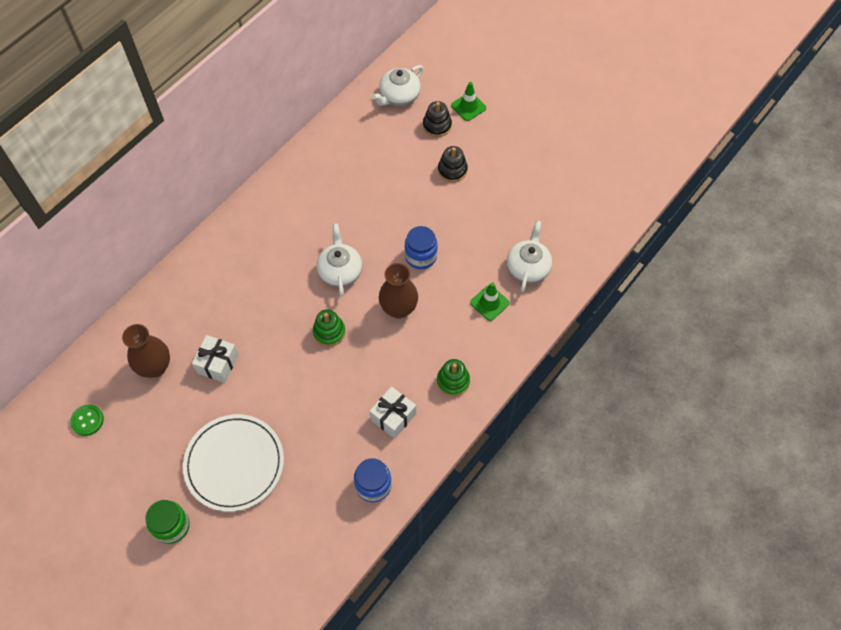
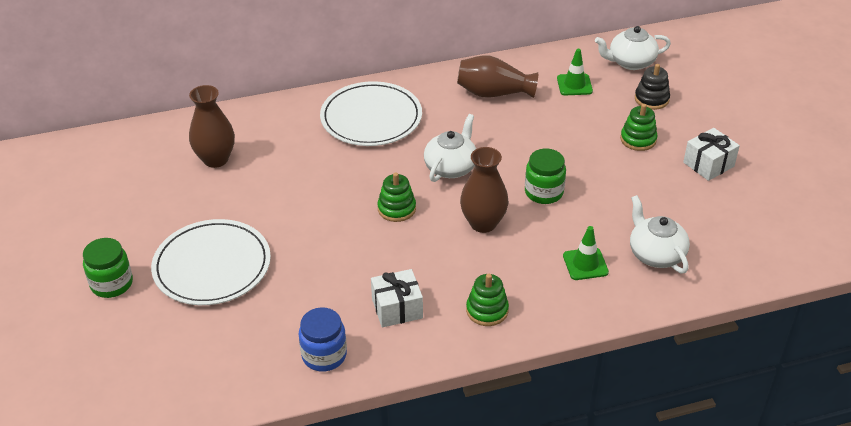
camera: 35 degrees right, 20 degrees down
green button [70,404,104,436] -> none
white gift [192,335,239,383] -> white gift moved to [683,128,740,181]
blue jar [405,226,438,269] -> green jar [525,149,566,204]
black stacking toy [438,146,468,182] -> green stacking toy [620,104,658,151]
green traffic cone [451,82,486,121] -> green traffic cone moved to [557,49,593,95]
white teapot [507,221,552,292] -> white teapot turned 75 degrees counterclockwise [630,195,690,273]
none -> white plate [320,81,422,146]
none -> brown vase [457,55,538,98]

